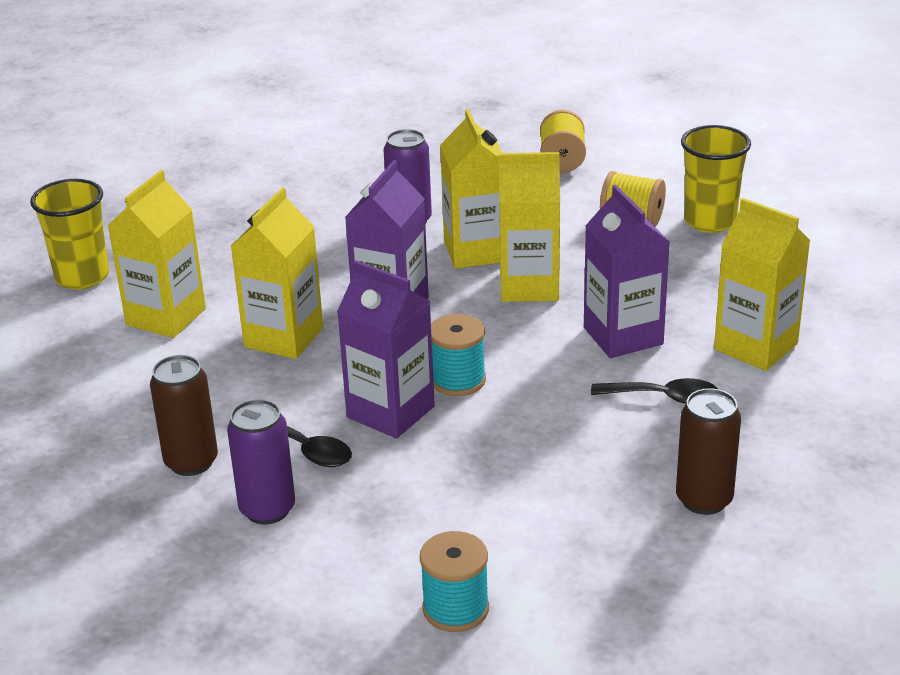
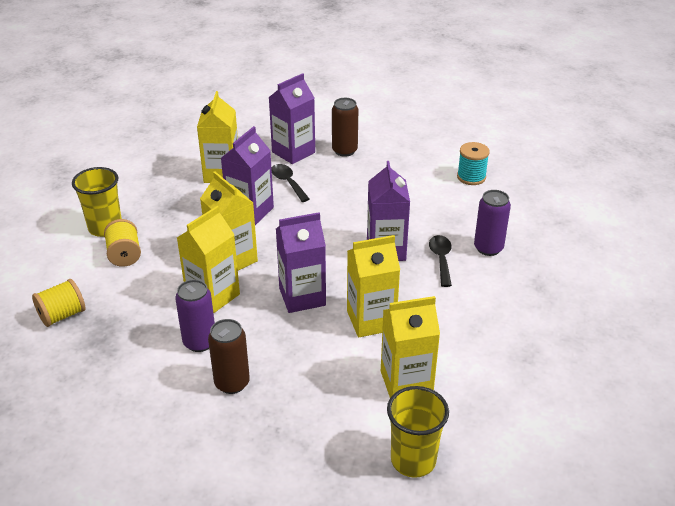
camera: 130 degrees left, 5 degrees up
brown can [150,355,218,476] -> brown can moved to [208,319,250,394]
turquoise spool [431,314,486,396] -> none
none -> purple carton [268,73,315,164]

